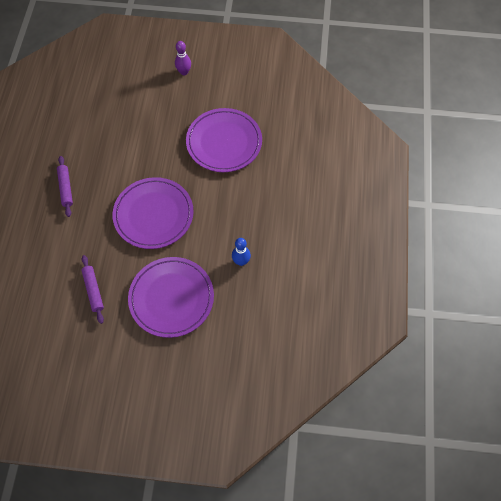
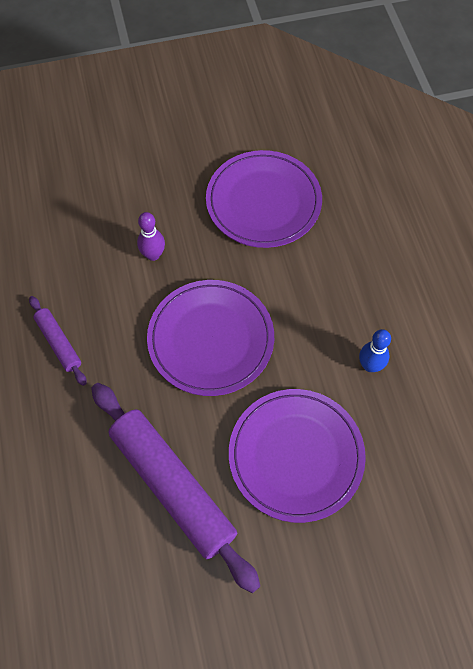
camera: 20 degrees left, 0 degrees up
purple rolling pin [81,255,104,324] -> purple rolling pin [91,383,260,593], size x2.10
purple bowling pin [175,41,191,75] -> purple bowling pin moved to [137,212,165,261]

